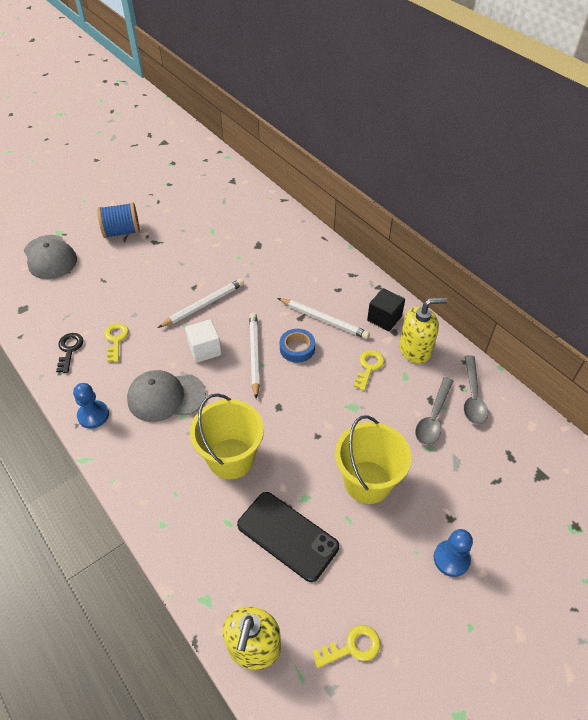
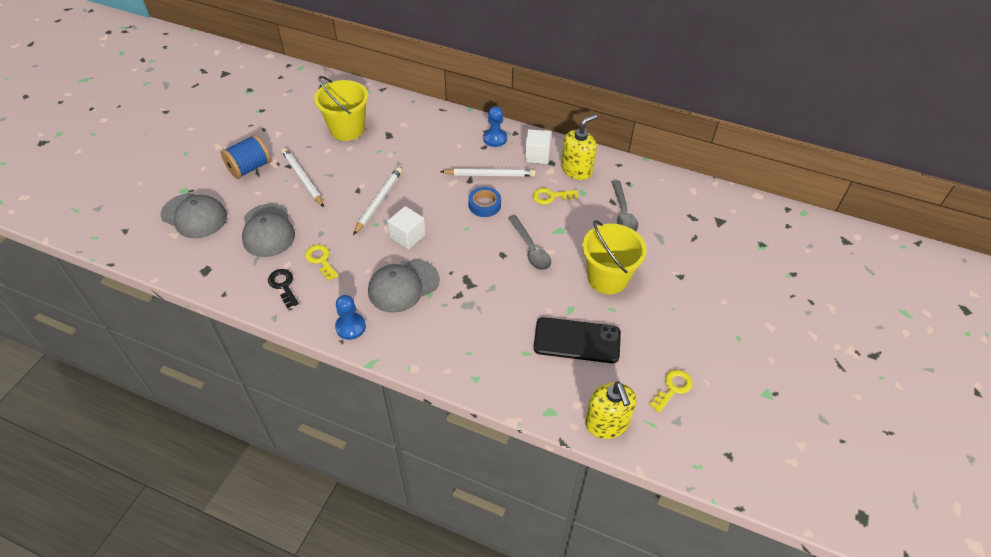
camera: 30 degrees left, 0 degrees up
yellow bucket [190,394,264,479] -> yellow bucket moved to [314,76,368,141]
white pencil [249,313,260,399] -> white pencil moved to [282,148,324,207]
yellow key [353,350,385,391] -> yellow key turned 90 degrees counterclockwise [533,188,578,205]
black cube [367,288,405,331] -> white cube [525,129,551,164]
blue pawn [434,529,473,577] -> blue pawn moved to [483,106,507,147]
grey spoon [464,355,488,425] -> grey spoon moved to [508,215,551,270]
none -> grey cap [242,204,295,257]

